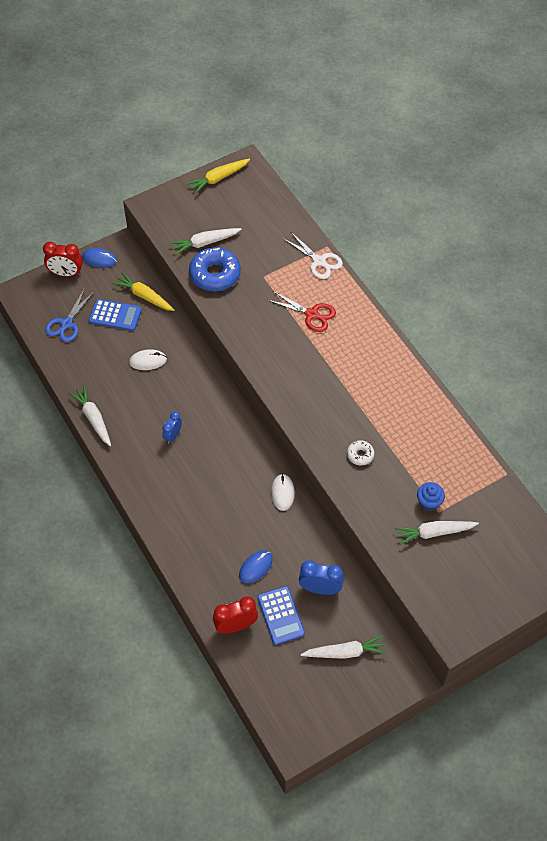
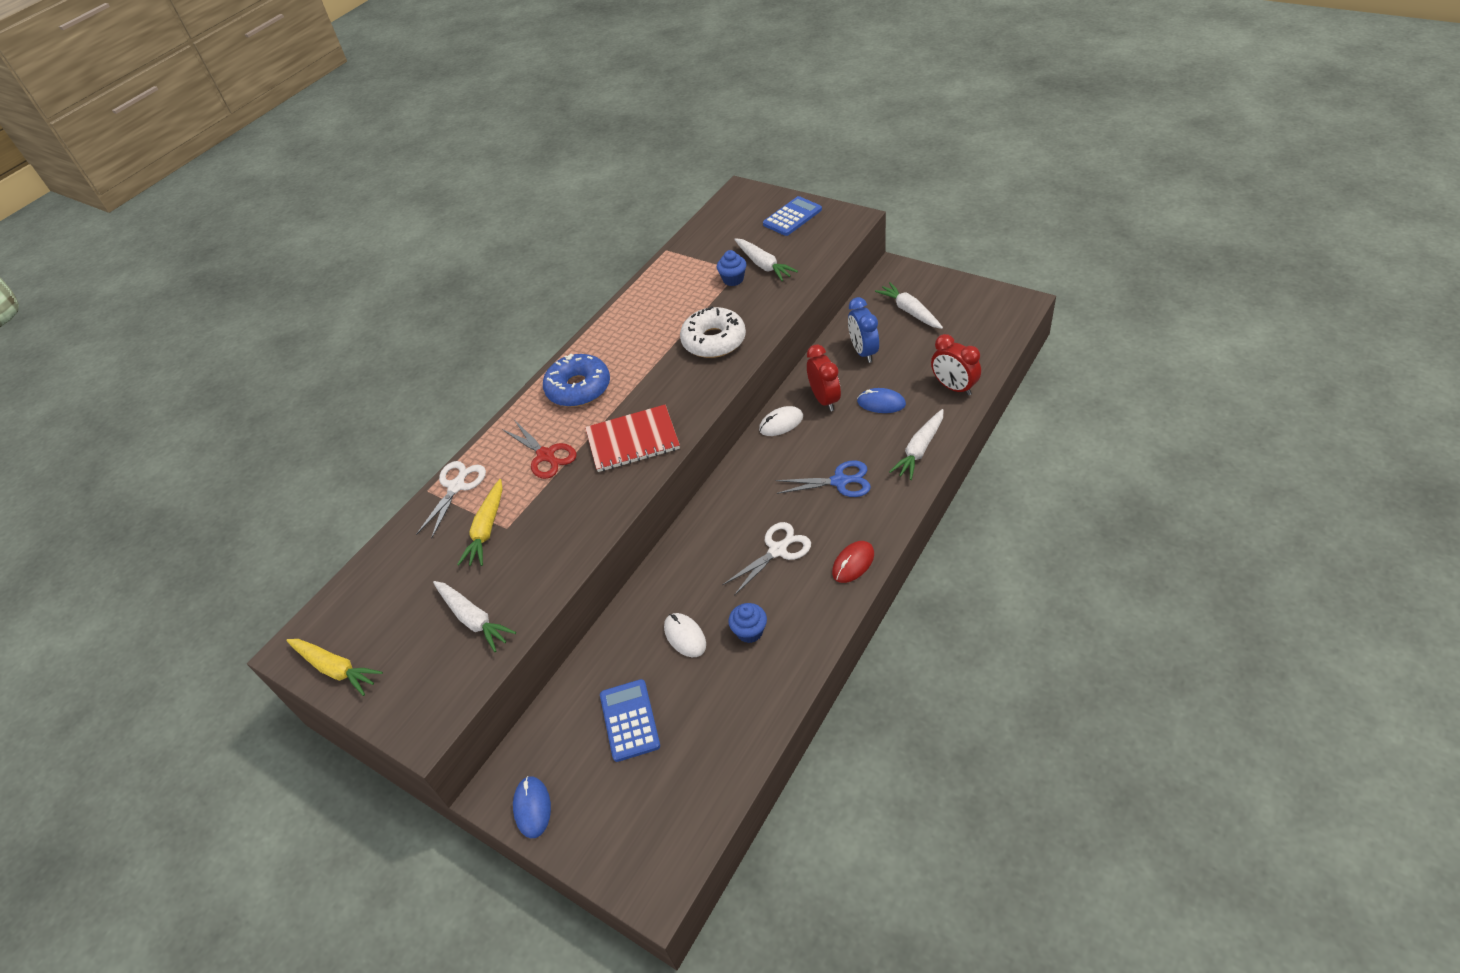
camera: 110 degrees left, 10 degrees down
red clock [43,242,83,277] -> red clock moved to [807,344,841,411]
blue scissors [45,288,94,342] -> blue scissors moved to [775,460,871,497]
white carrot [69,385,111,446] -> white carrot moved to [889,409,944,480]
yellow carrot [112,272,175,311] -> yellow carrot moved to [457,479,503,566]
blue clock [162,412,182,444] -> white scissors [722,522,811,596]
blue donut [189,247,241,291] -> blue donut moved to [543,354,610,407]
blue calculator [257,586,305,645] -> blue calculator moved to [763,196,822,236]
red scissors [268,291,336,332] -> red scissors turned 135 degrees clockwise [502,420,577,479]
white donut [347,440,374,465] -> white donut [680,306,746,358], size x2.05
none -> red notebook [585,405,680,472]
none -> blue cupcake [728,603,767,643]
none -> red mouse [832,541,874,583]

